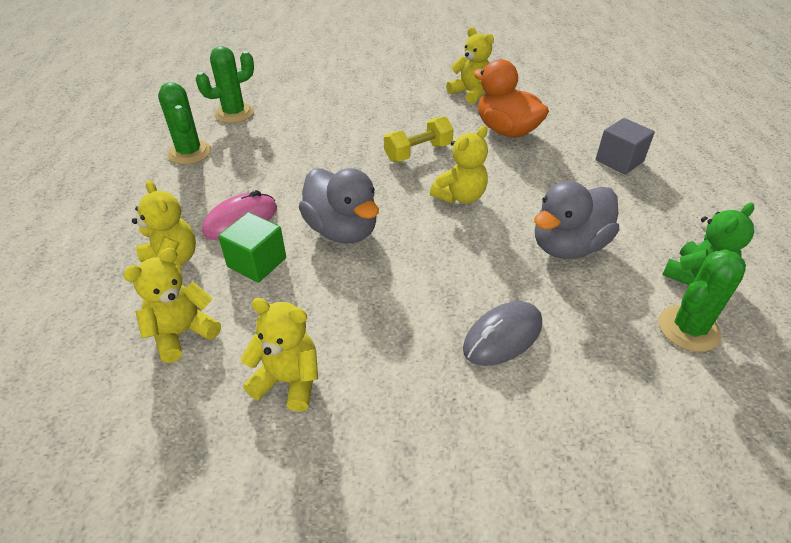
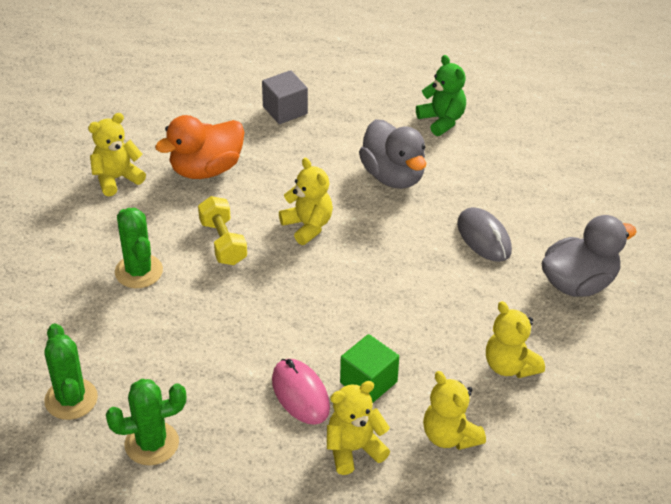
camera: 80 degrees left, 0 degrees up
yellow teddy bear [241,298,318,412] -> yellow teddy bear turned 60 degrees counterclockwise [486,301,545,378]
grey duck [299,168,379,243] -> grey duck moved to [542,215,637,297]
green cactus [658,249,746,352] -> green cactus moved to [115,208,163,288]

